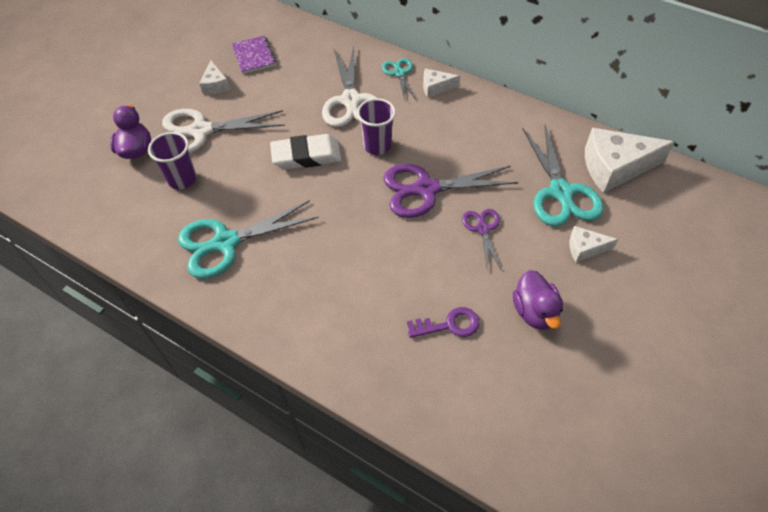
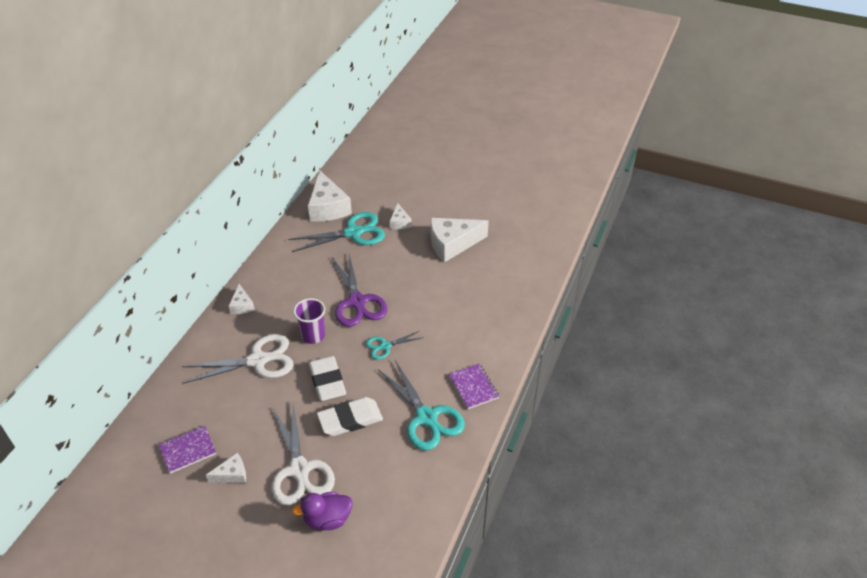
camera: 100 degrees left, 10 degrees down
purple cup [148,132,196,190] -> none
turquoise scissors [382,58,416,100] -> turquoise scissors moved to [366,331,424,360]
purple key [407,307,480,338] -> none
purple scissors [462,209,501,271] -> none
purple duck [513,270,563,330] -> white cheese [431,218,489,262]
none -> white eraser [317,397,383,436]
none -> purple notebook [449,364,499,409]

